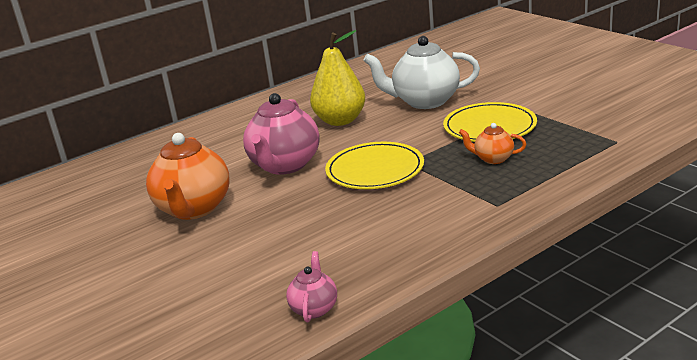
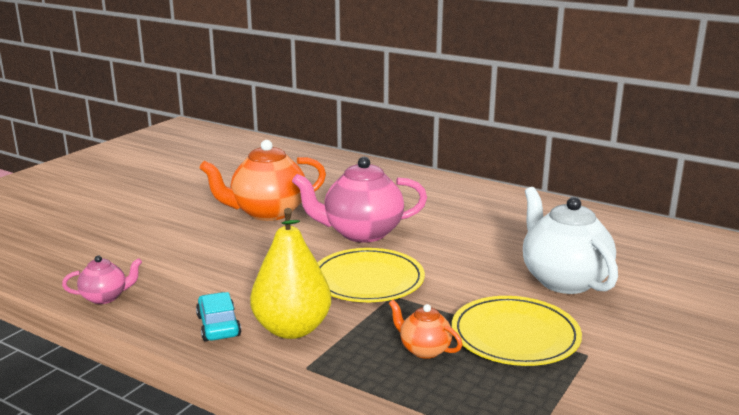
camera: 65 degrees right, 5 degrees down
yellow pear [310,30,365,126] -> yellow pear moved to [250,208,331,339]
orange teapot [459,123,526,164] -> orange teapot turned 45 degrees counterclockwise [389,300,462,359]
none -> turquoise car [196,292,241,342]

